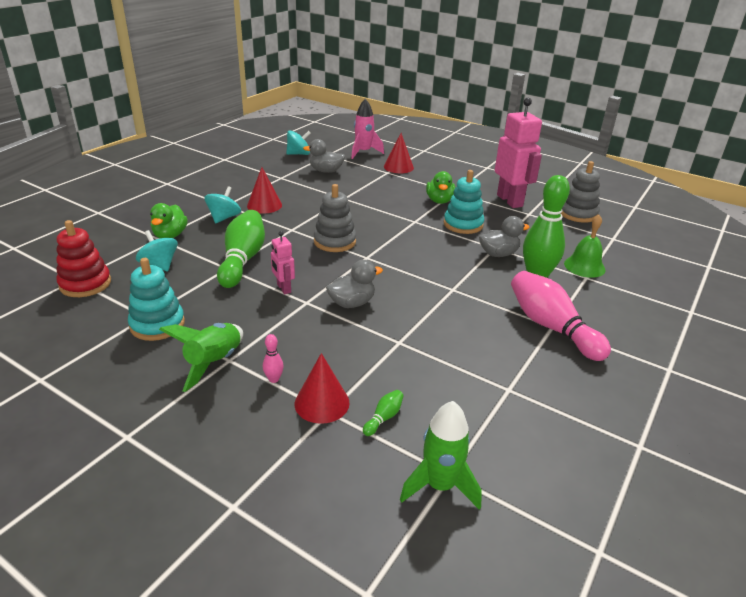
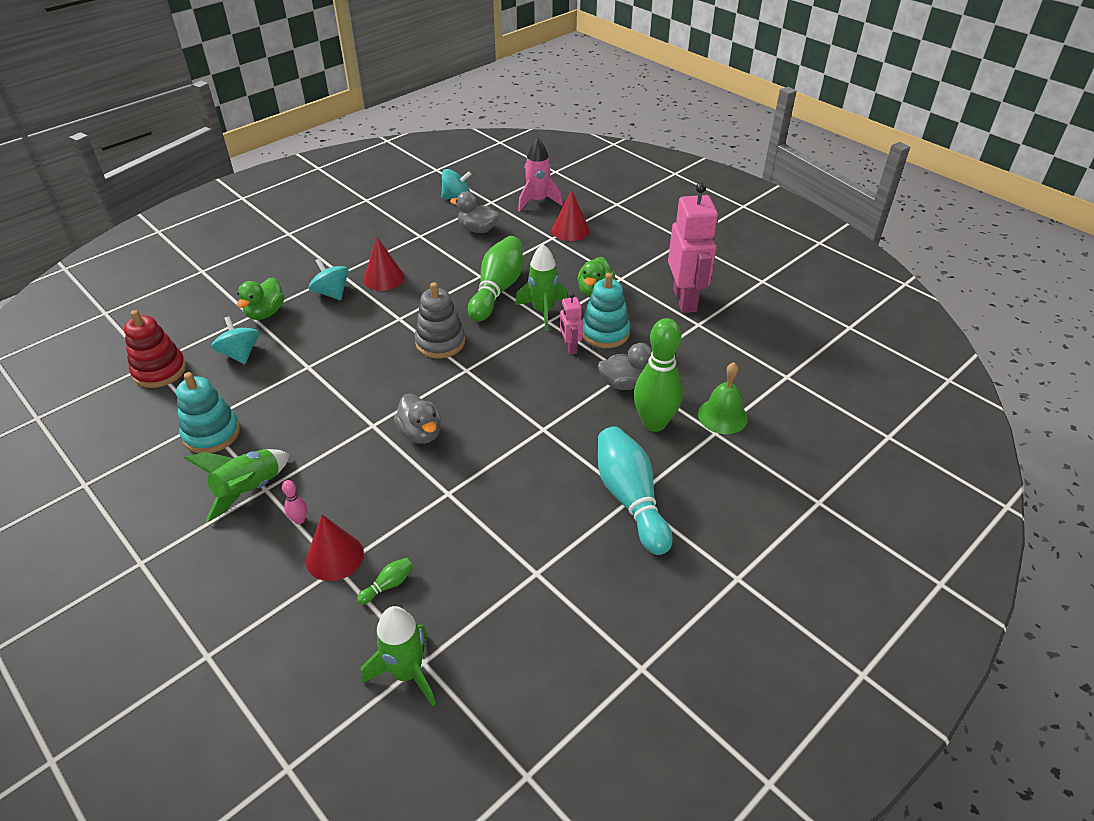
camera: 15 degrees right, 10 degrees up
turquoise spinning top [204,186,241,224] -> turquoise spinning top turned 75 degrees counterclockwise [309,258,349,300]
green bowling pin [217,210,265,288] -> green bowling pin moved to [468,236,523,322]
pink robot [271,231,295,294] -> pink robot moved to [560,293,583,355]
grey duck [326,260,383,308] -> grey duck turned 75 degrees clockwise [394,394,441,444]
pink bowling pin [511,271,611,361] -> turquoise bowling pin [598,426,673,555]
grey stacking toy [561,161,600,223] -> none
none -> green rocket [515,244,568,331]

